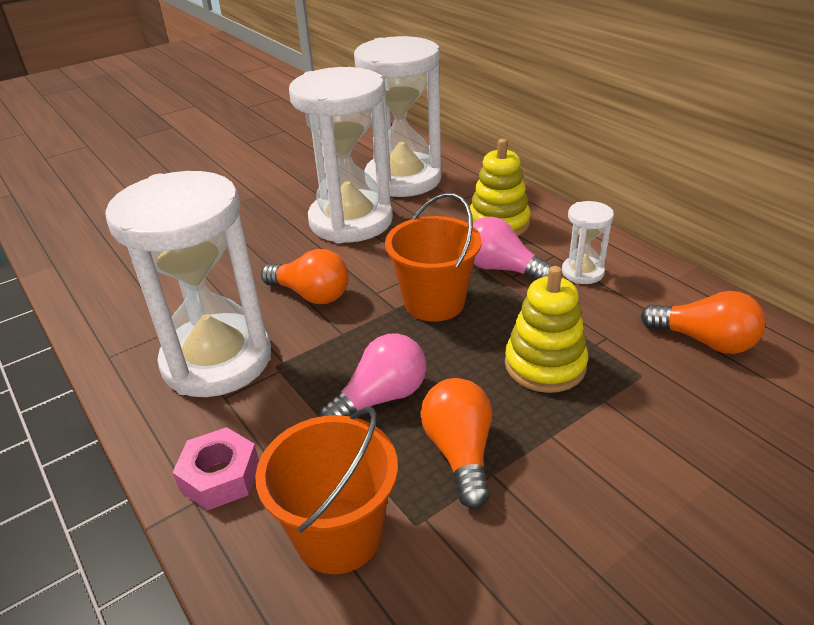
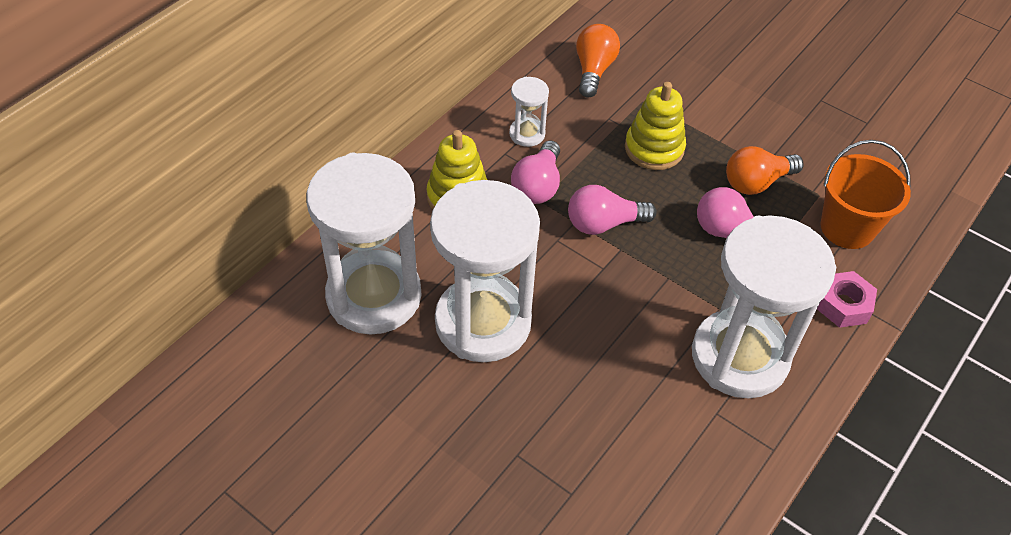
camera: 110 degrees left, 15 degrees up
orange light bulb [261,249,349,304] -> none
orange bucket [385,193,482,322] -> pink light bulb [568,185,657,235]

